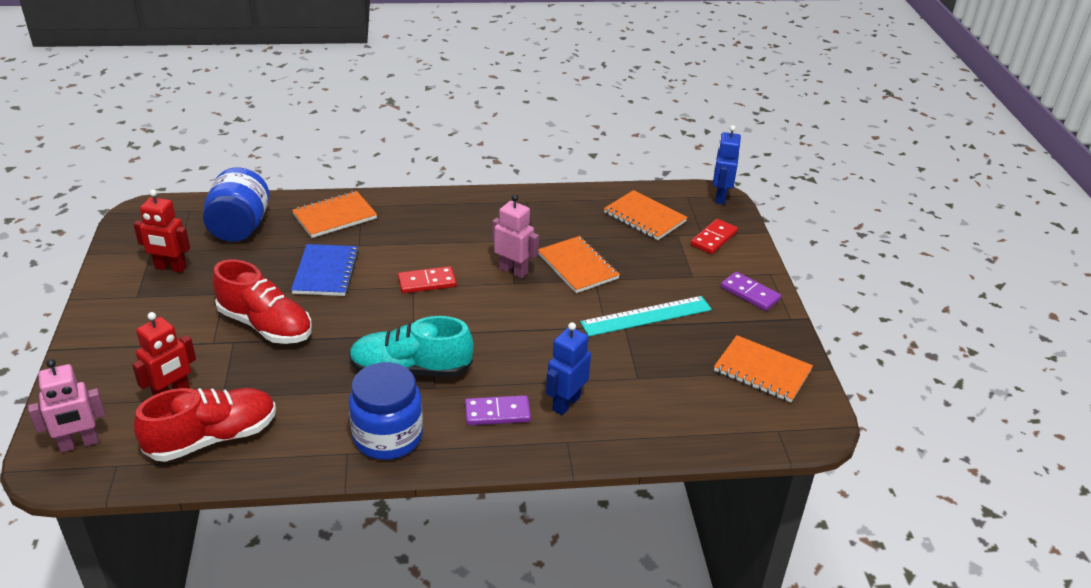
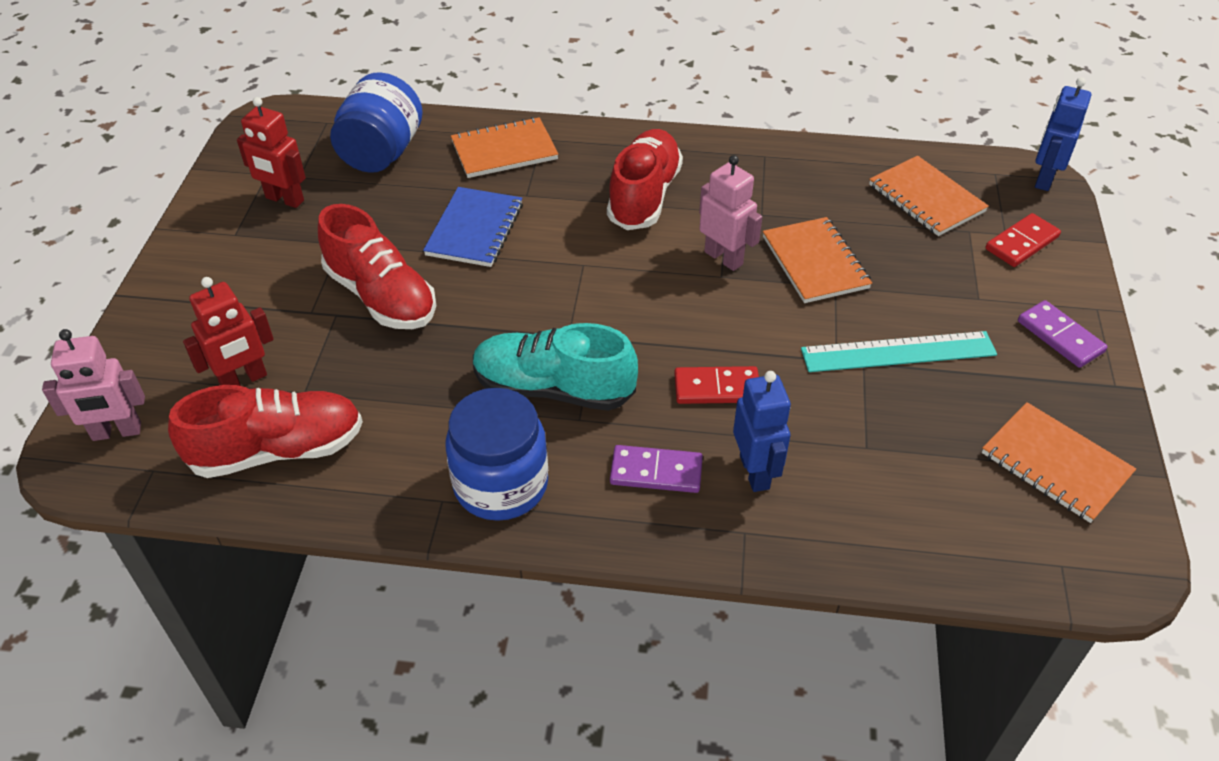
camera: 15 degrees right, 10 degrees up
red domino [398,266,457,293] -> red domino moved to [674,366,759,404]
blue robot [546,322,591,415] -> blue robot turned 120 degrees clockwise [733,371,791,492]
none -> red shoe [607,129,683,230]

